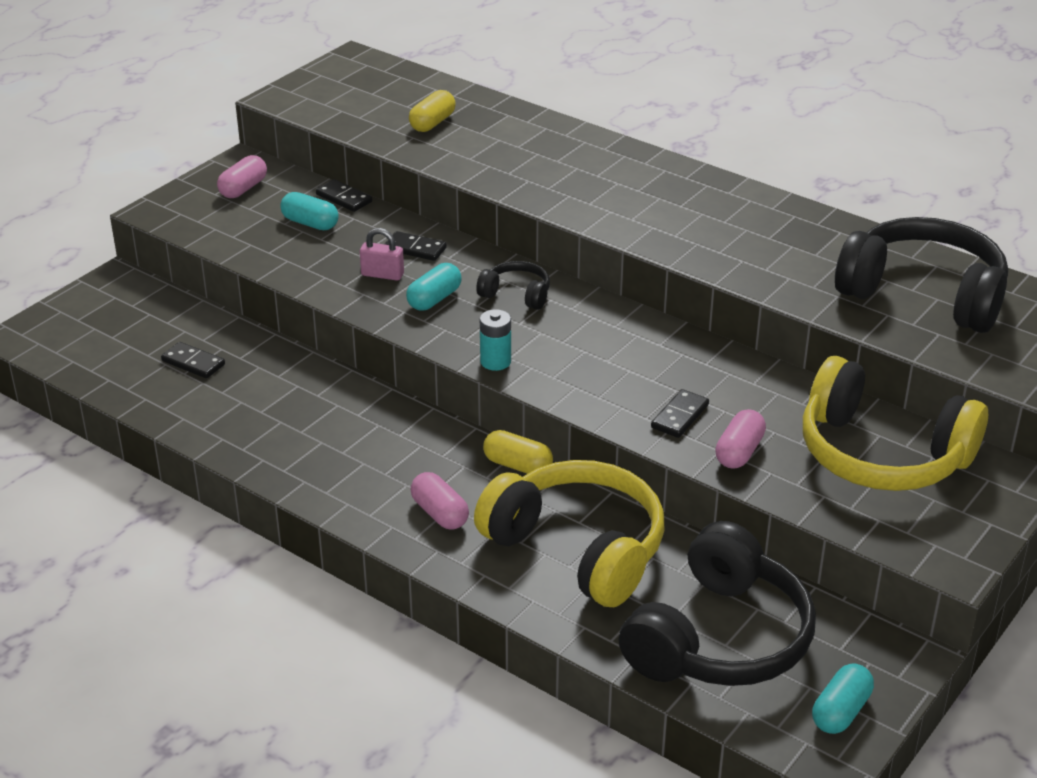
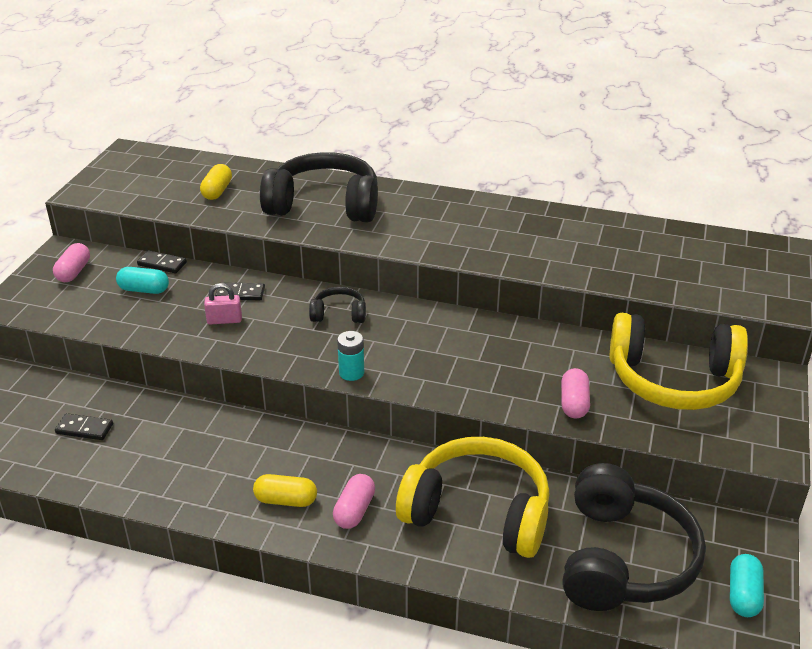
camera: 20 degrees left, 0 degrees up
turquoise capsule [406,263,462,311] -> none
pink capsule [410,472,469,530] -> pink capsule turned 75 degrees clockwise [333,474,375,529]
yellow capsule [483,430,553,474] -> yellow capsule moved to [253,474,317,507]
black domino [651,389,709,438] -> none
black headphones [835,217,1008,333] -> black headphones moved to [260,152,378,223]

